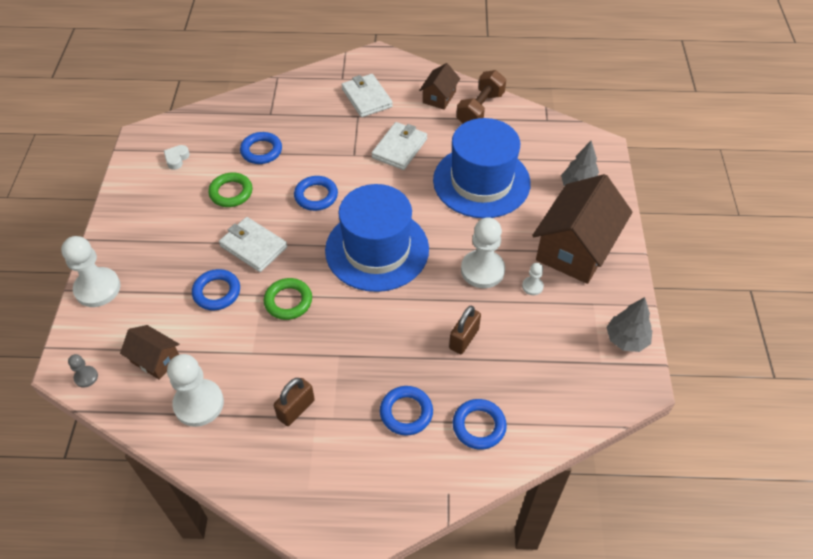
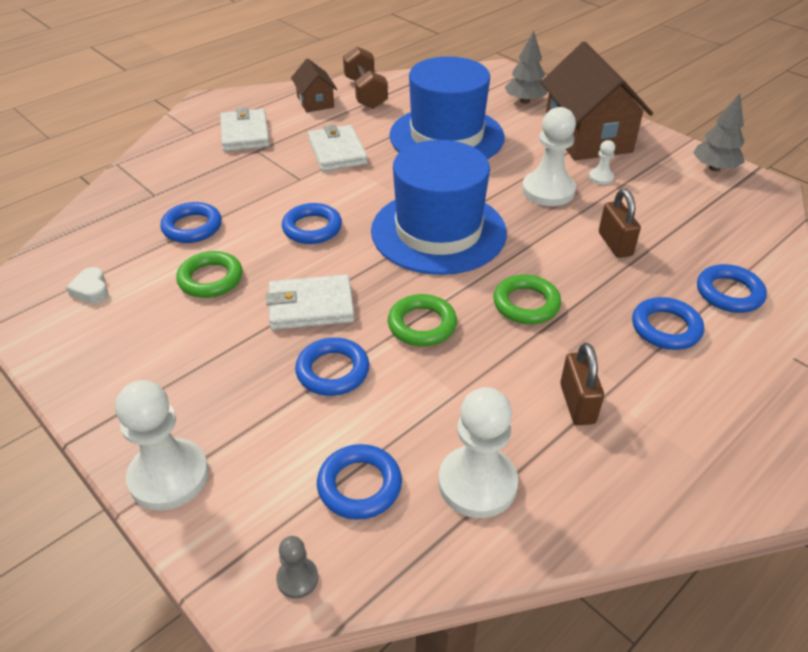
camera: 45 degrees left, 10 degrees down
brown house [120,325,180,380] -> blue ring [317,444,402,520]
white wallet [341,74,393,117] -> white wallet turned 60 degrees clockwise [220,107,270,151]
none -> green ring [493,275,561,324]

